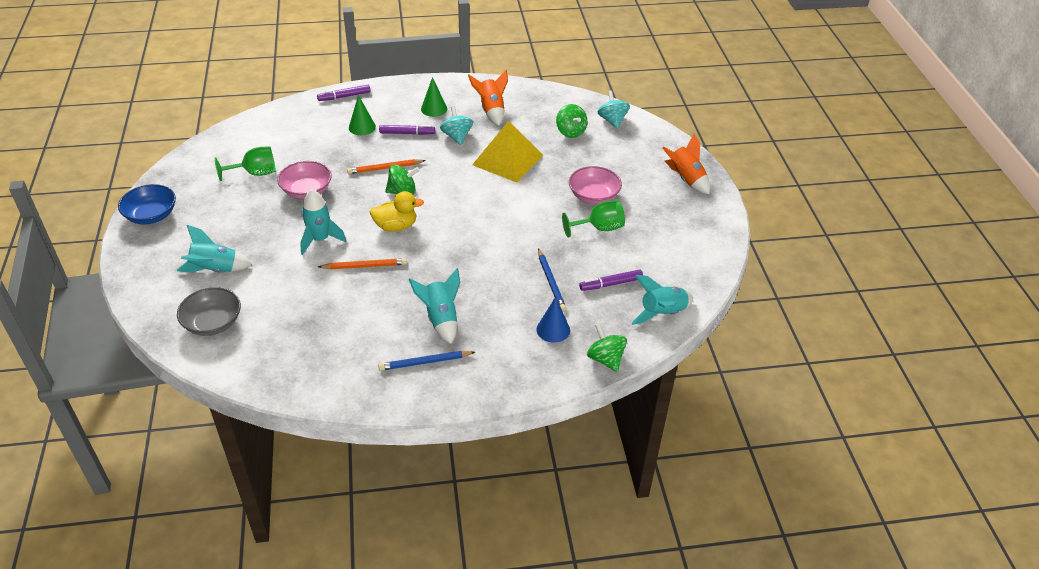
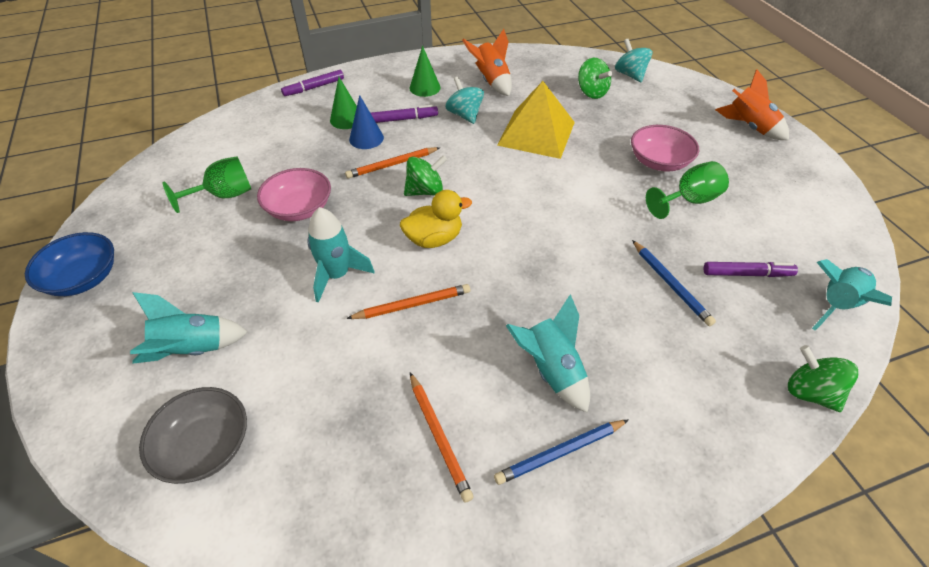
camera: 10 degrees left, 5 degrees up
blue cone [537,297,570,343] -> blue cone moved to [349,95,384,149]
purple marker [579,270,643,291] -> purple marker turned 150 degrees counterclockwise [704,262,798,277]
none -> orange pencil [410,372,474,502]

